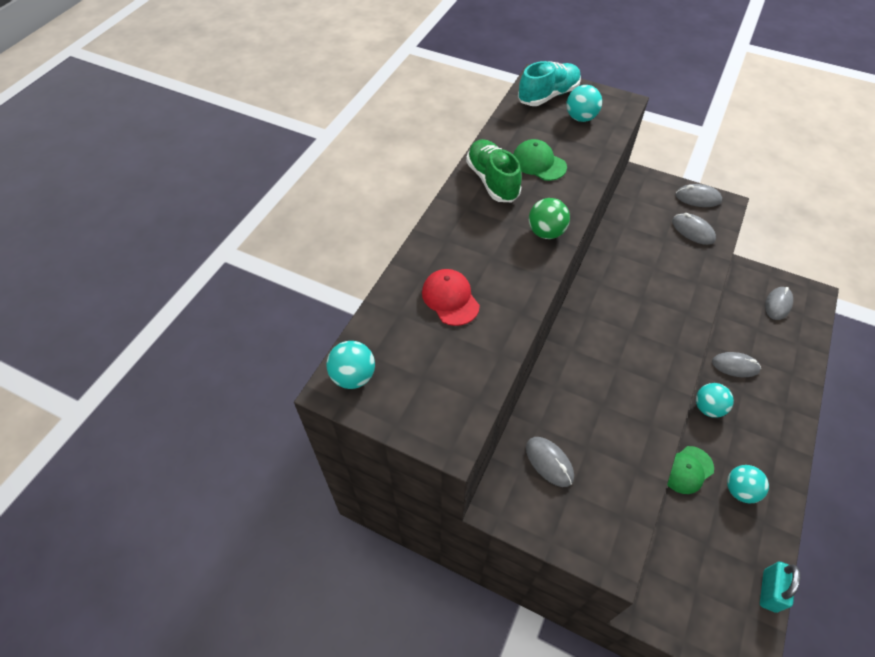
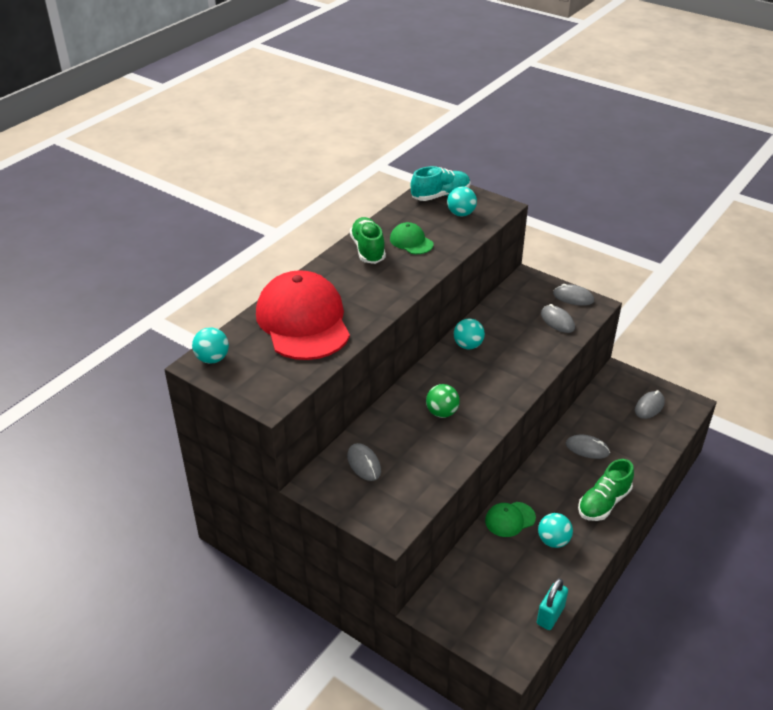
camera: 10 degrees right, 15 degrees down
red cap [422,269,480,326] -> red cap [256,270,350,360], size x2.25
green ball [529,198,570,239] -> green ball moved to [426,384,460,418]
turquoise ball [696,383,734,418] -> turquoise ball moved to [454,318,485,349]
none -> green shoe [578,459,634,521]

